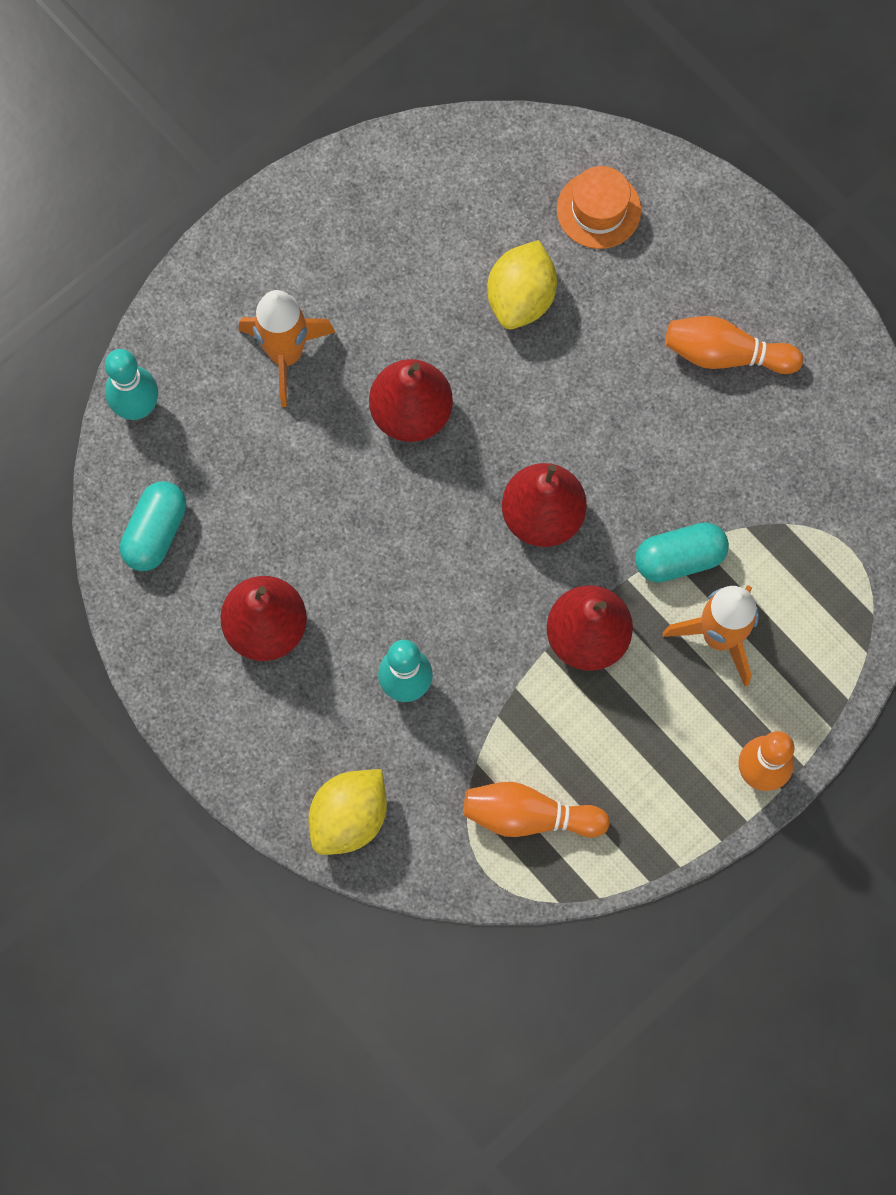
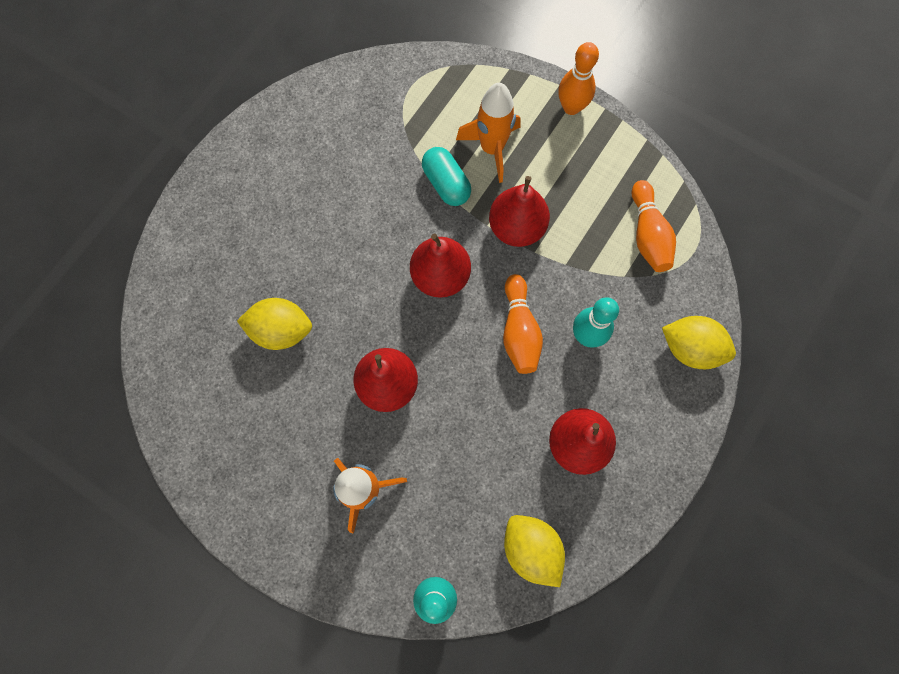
camera: 105 degrees left, 0 degrees up
turquoise capsule [120,481,186,571] -> yellow lemon [504,515,565,587]
orange hat [557,166,641,249] -> none
orange bowling pin [665,316,803,374] -> orange bowling pin moved to [503,274,543,374]

